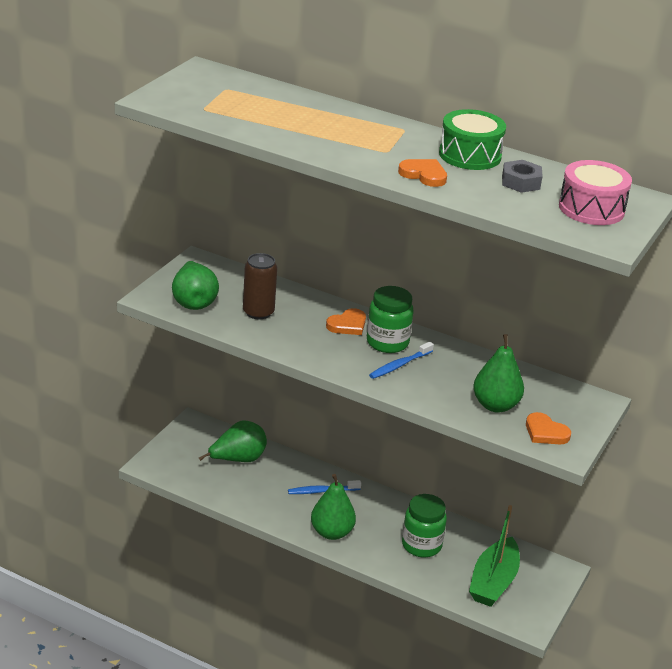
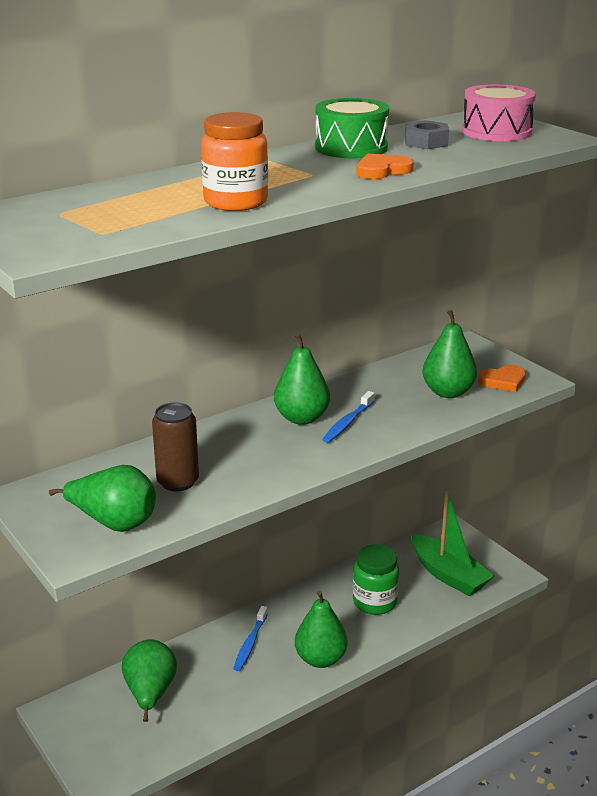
camera: 60 degrees left, 5 degrees down
orange heart [326,308,366,335] -> none
green jar [367,286,414,353] -> green pear [274,333,330,425]
blue toothbrush [369,342,434,379] -> blue toothbrush turned 45 degrees clockwise [322,391,375,443]
none -> orange jar [201,112,268,211]

